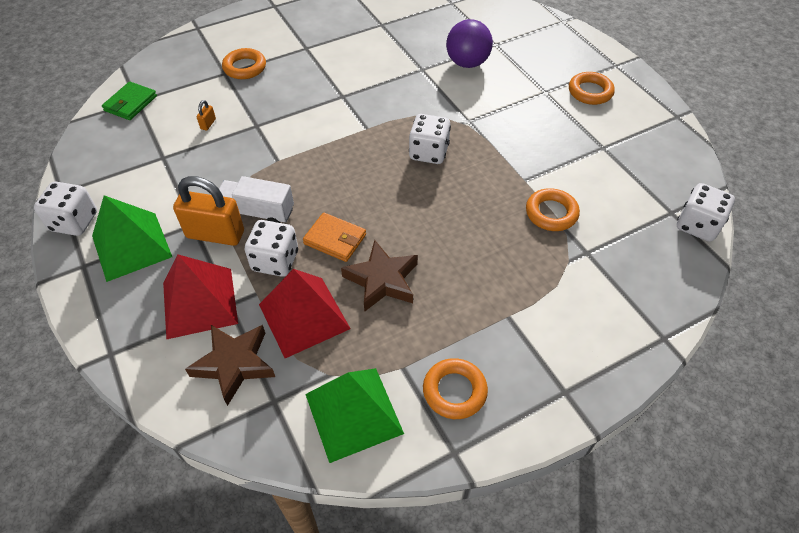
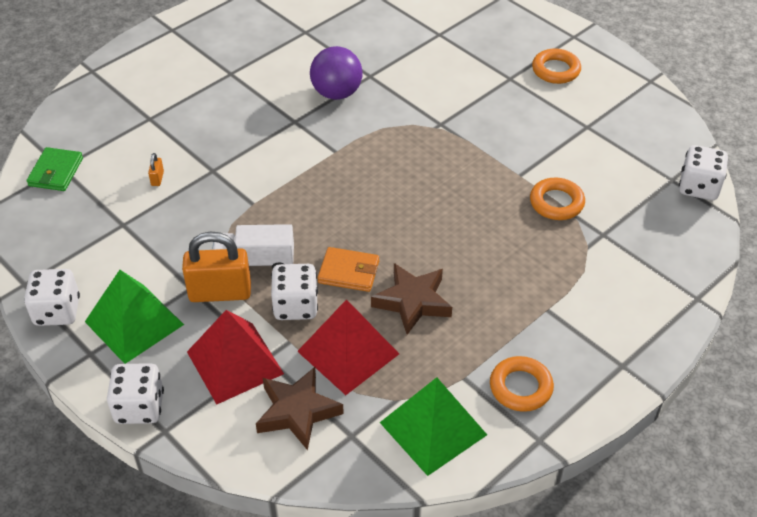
camera: 15 degrees left, 5 degrees down
orange ring [222,48,266,79] -> none
white dice [409,114,451,164] -> white dice moved to [107,363,164,424]
purple ball [446,19,493,68] -> purple ball moved to [310,46,363,100]

